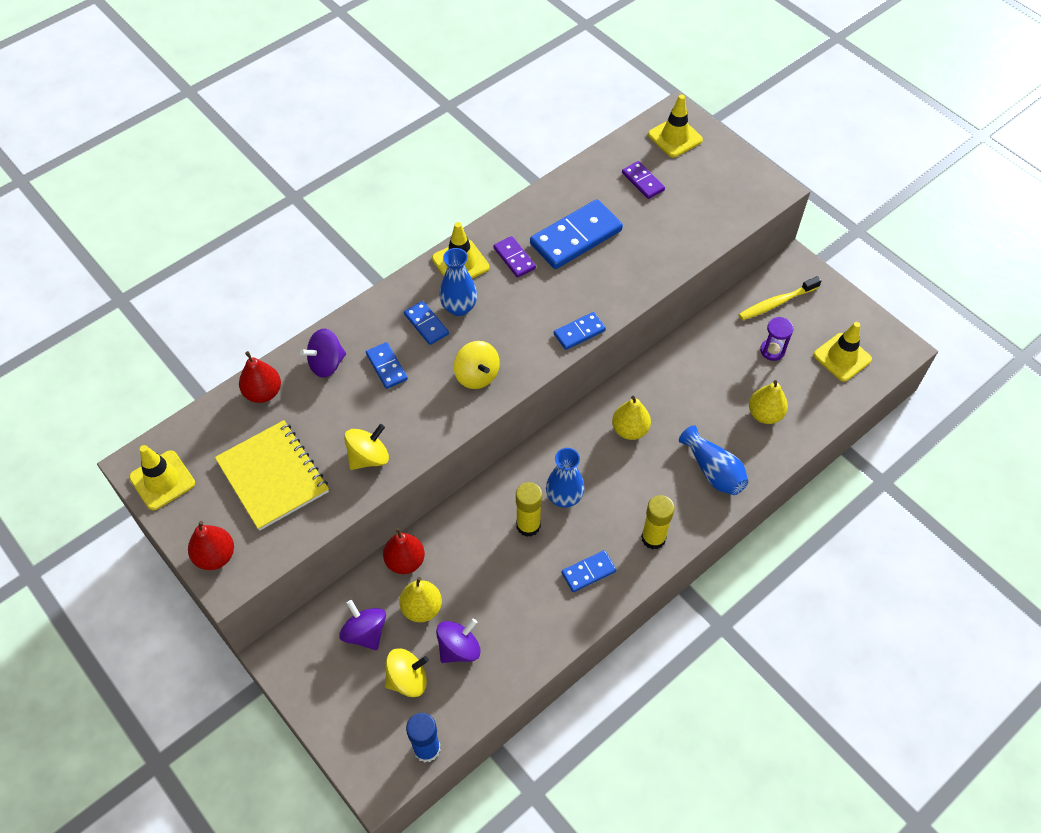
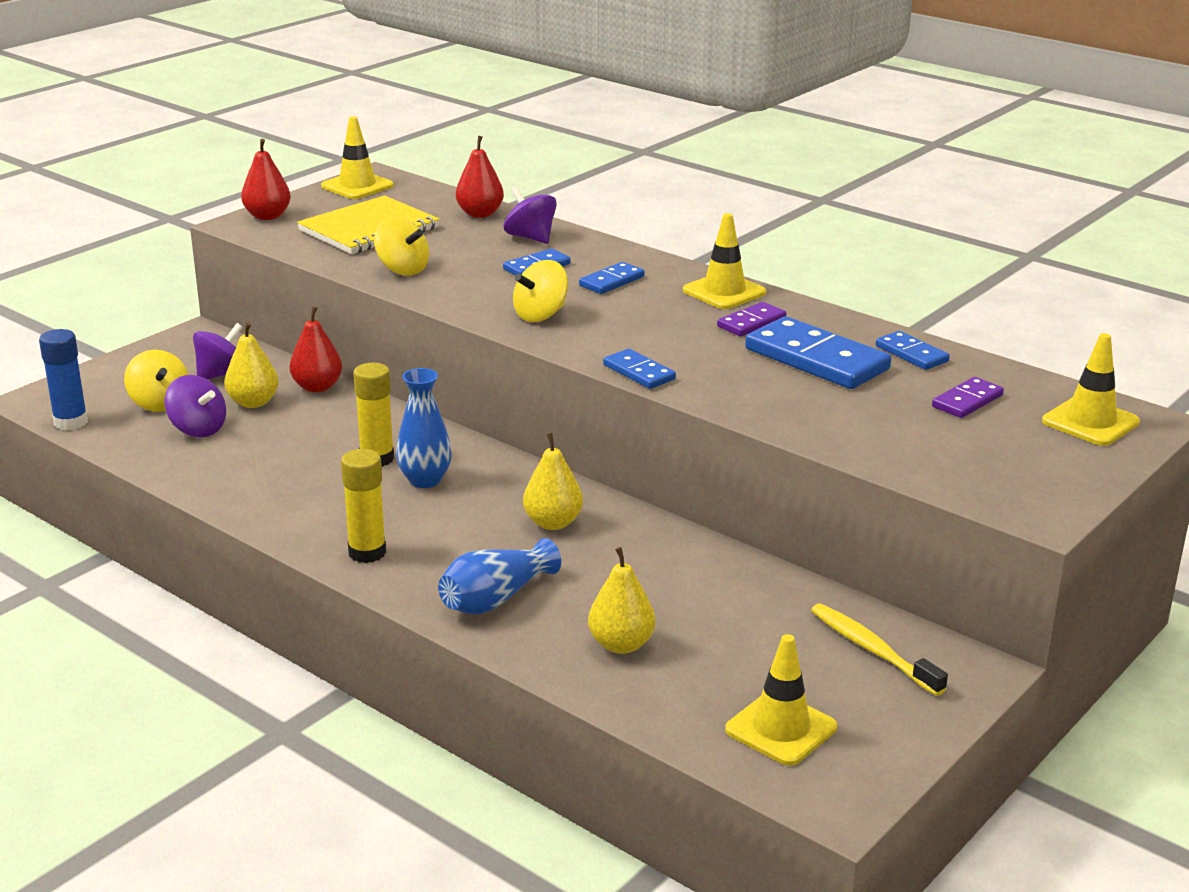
camera: 80 degrees right, 30 degrees down
blue vase [439,248,477,316] -> none
blue domino [561,550,616,592] -> blue domino moved to [876,331,950,370]
purple hourglass [760,317,793,361] -> none

